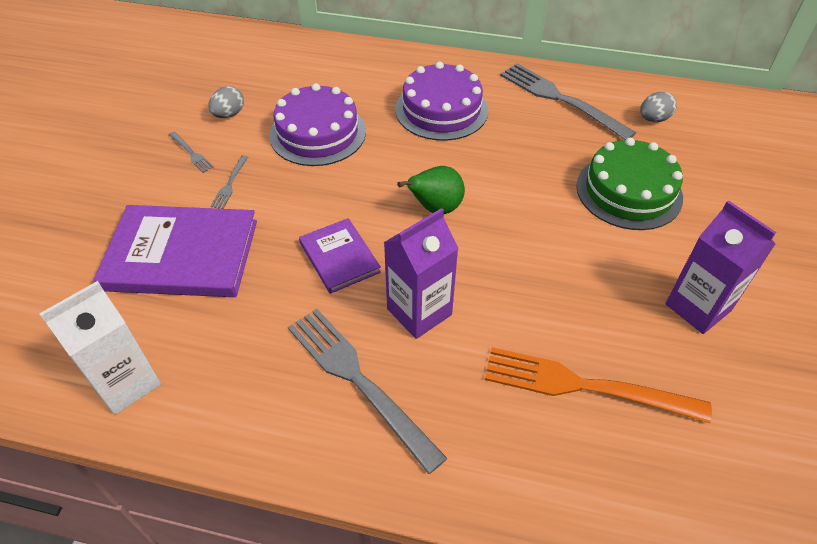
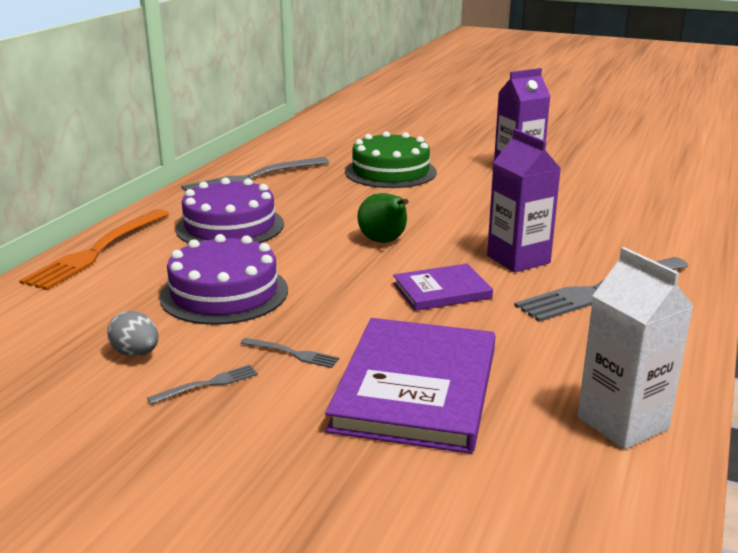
camera: 80 degrees left, 25 degrees down
orange fork [485,347,712,423] -> orange fork moved to [19,209,169,290]
grey egg [640,91,677,122] -> none

